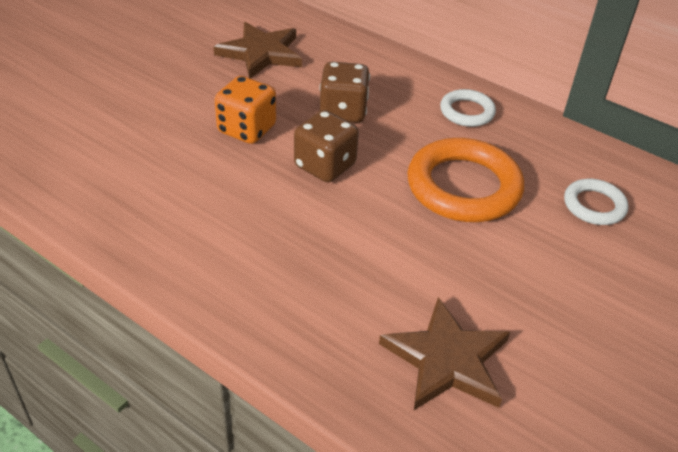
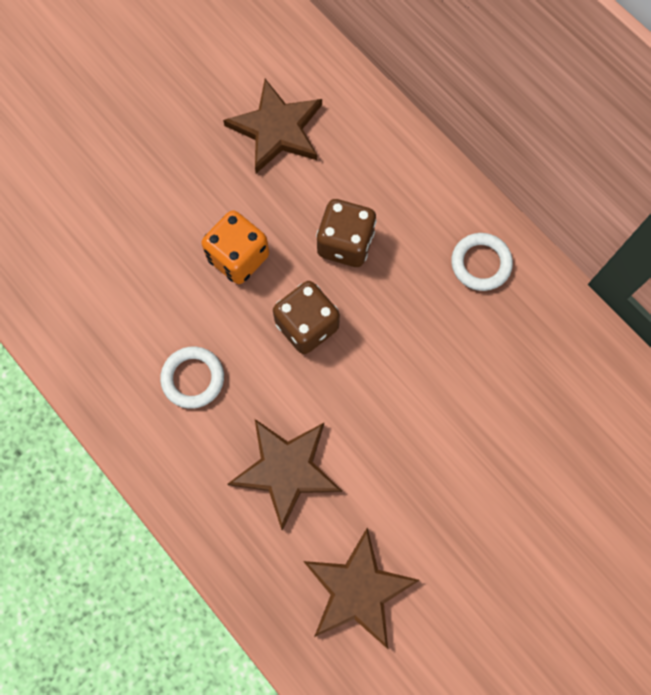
camera: 15 degrees right, 30 degrees up
orange ring [407,138,524,222] -> none
white ring [564,179,629,225] -> white ring moved to [160,347,224,409]
none -> brown star [228,419,342,530]

